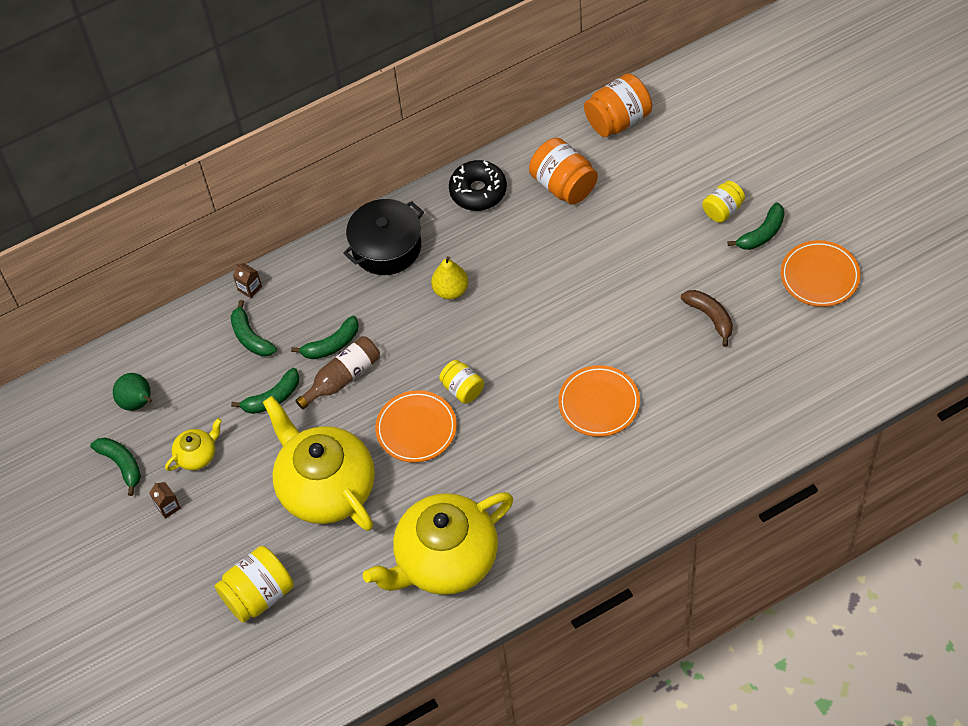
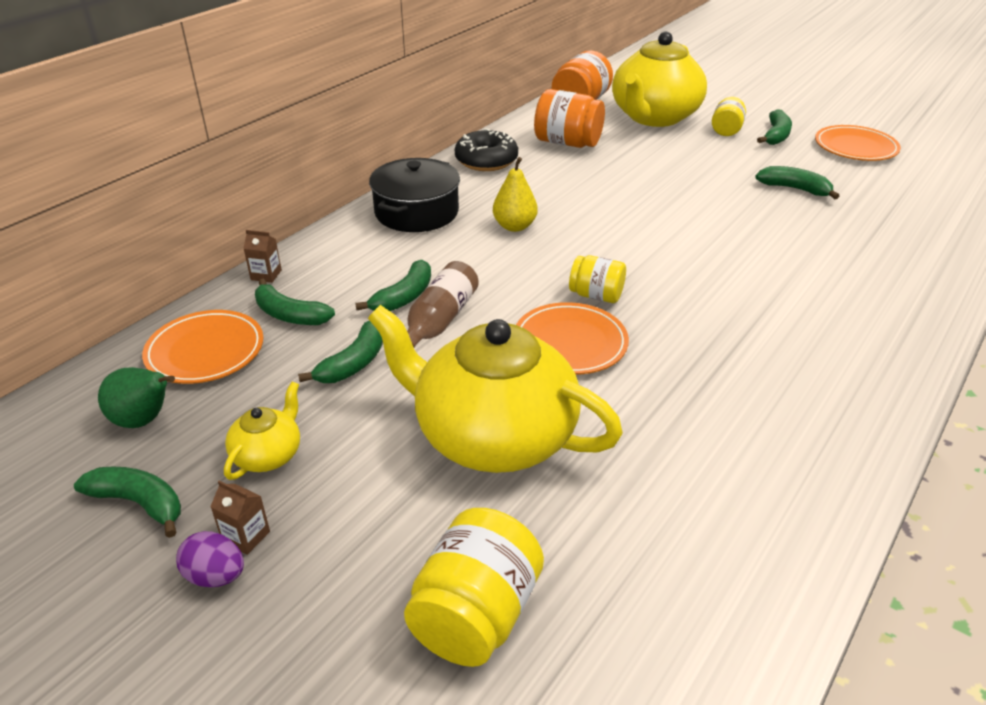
camera: 30 degrees left, 20 degrees down
yellow teapot [363,492,513,595] -> yellow teapot moved to [612,31,707,127]
orange plate [558,365,640,437] -> orange plate moved to [142,310,263,384]
brown banana [681,290,733,347] -> green banana [755,166,839,199]
none -> purple egg [176,531,244,587]

